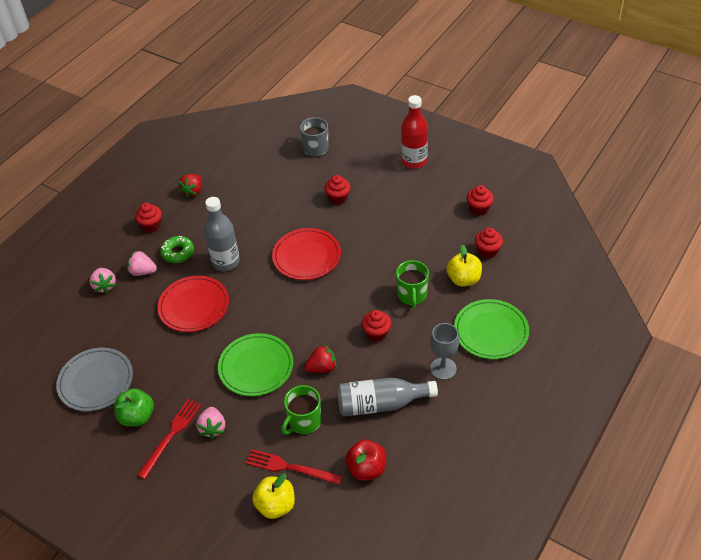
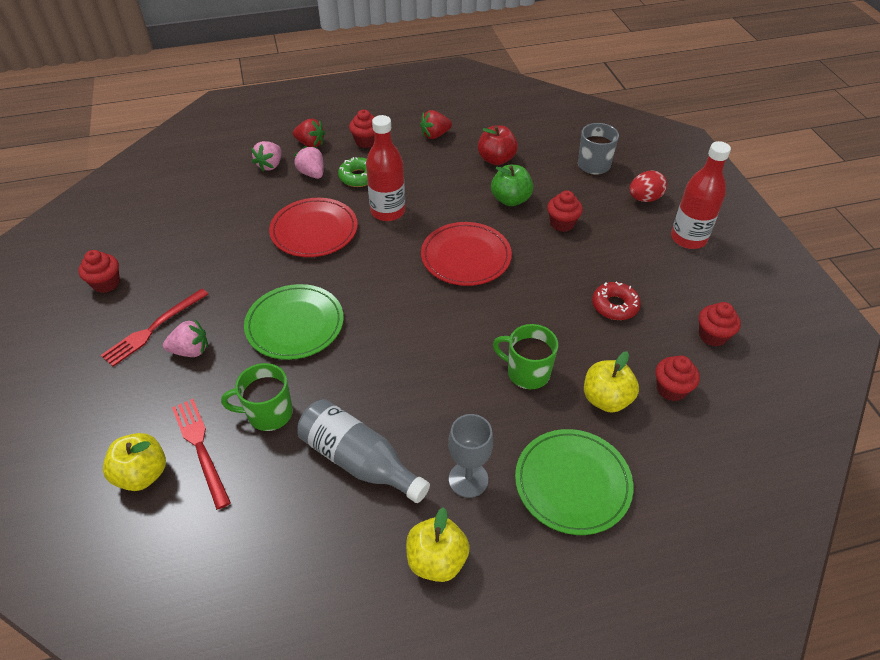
camera: 40 degrees right, 0 degrees up
grey plate [56,348,133,411] -> none
green apple [114,388,154,427] -> green apple moved to [491,165,533,206]
red fork [137,399,201,479] -> red fork turned 150 degrees clockwise [101,288,208,367]
pink strawberry [196,407,225,439] -> pink strawberry turned 135 degrees counterclockwise [163,320,208,357]
grey bottle [204,197,240,271] -> red bottle [366,115,405,221]
red strawberry [304,345,337,373] -> red strawberry moved to [293,119,325,147]
red apple [345,440,386,481] -> red apple moved to [478,125,518,165]
red cupcake [361,310,391,342] -> red cupcake moved to [78,250,120,293]
green mug [396,260,429,308] -> green mug turned 75 degrees clockwise [493,324,558,390]
none -> yellow apple [406,507,470,582]
none -> red donut [592,282,641,320]
none -> red egg [629,171,667,202]

